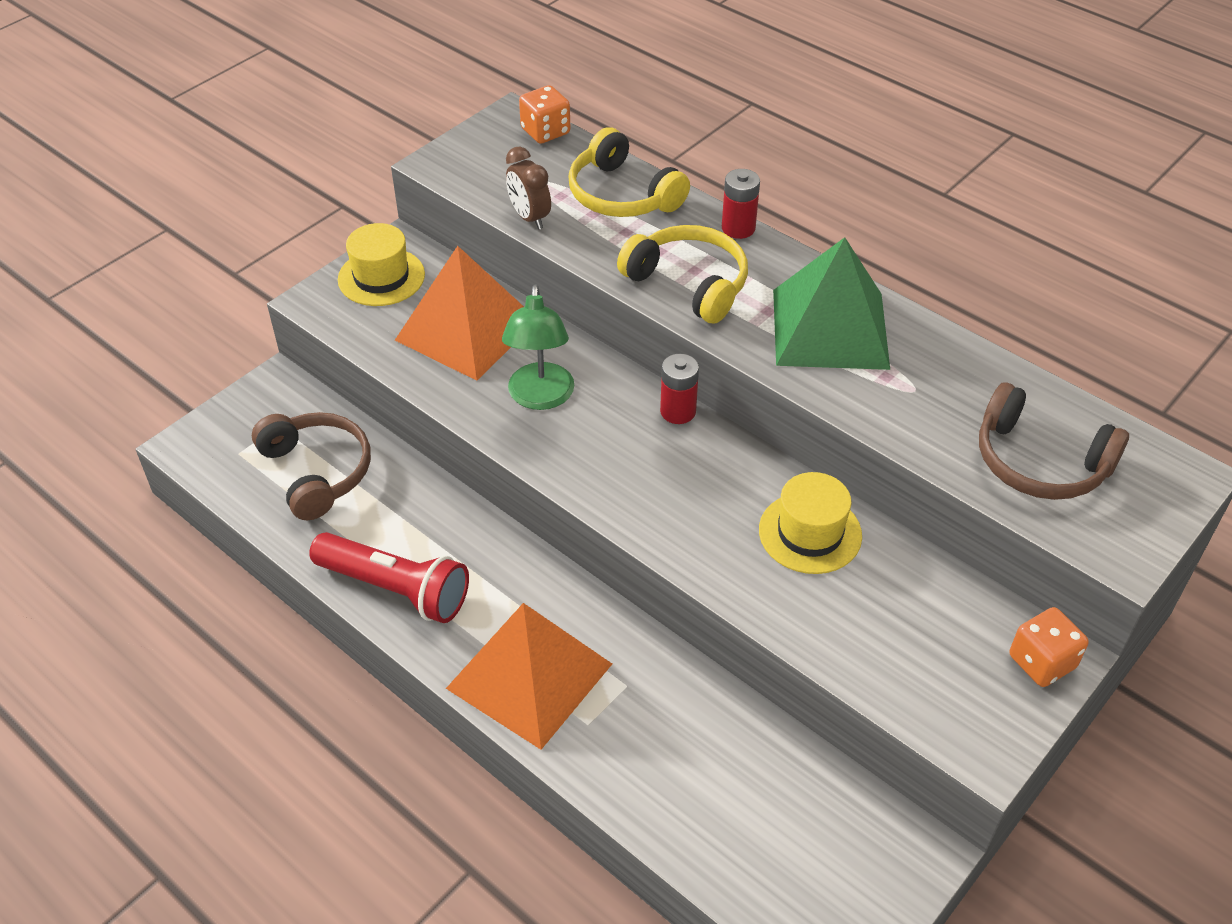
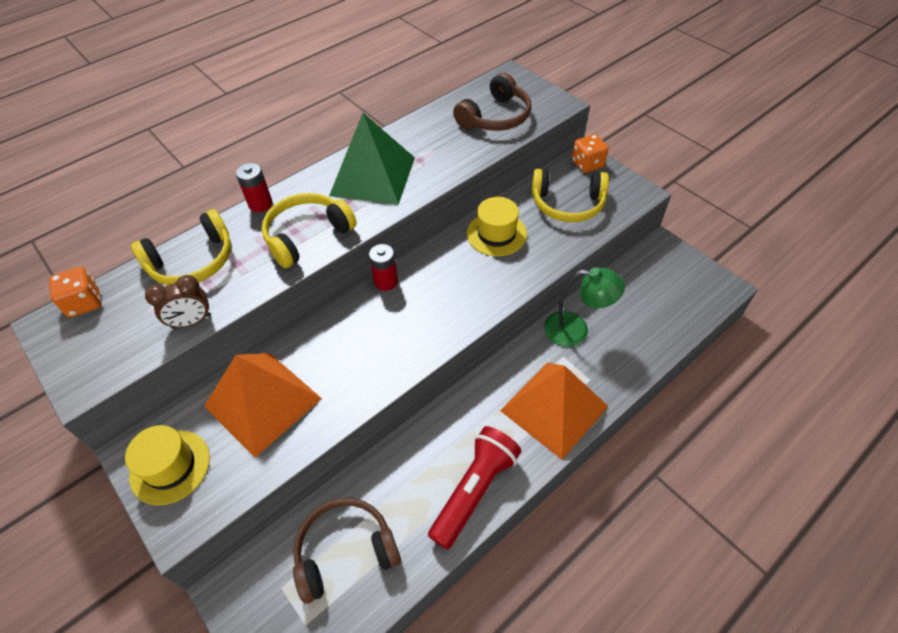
camera: 80 degrees left, 5 degrees up
green lamp [502,284,575,410] -> green lamp moved to [544,267,625,347]
none -> yellow headphones [532,169,609,222]

